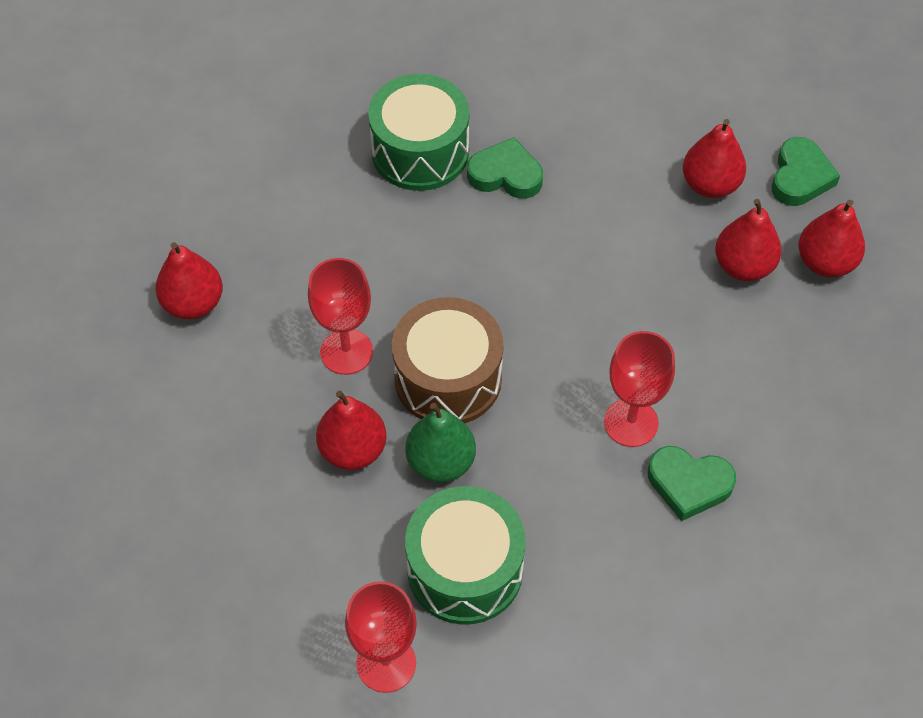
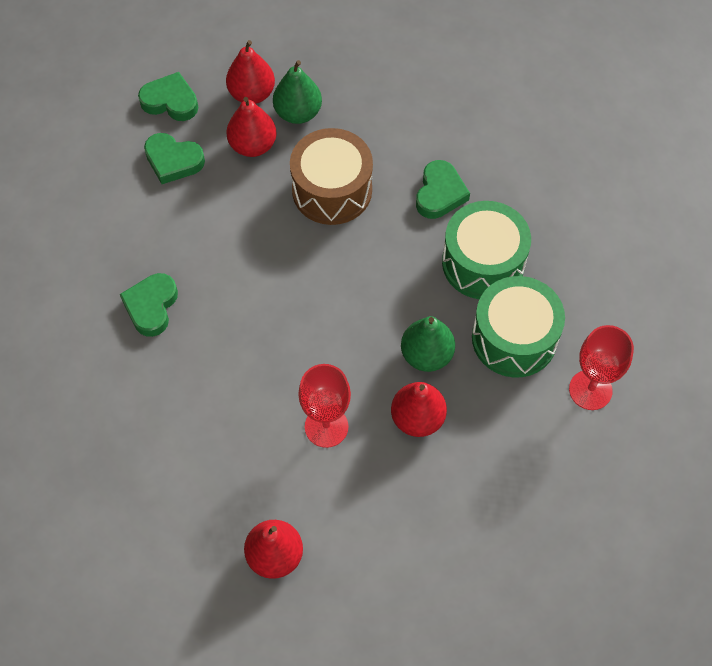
camera: 90 degrees left, 5 degrees up
green drum [368,74,469,191] -> green drum moved to [442,201,531,299]
brown drum [392,297,504,423] -> brown drum moved to [290,128,373,225]
red goblet [604,331,675,447] -> none
red pear [683,119,746,198] -> green heart [144,133,205,184]
none -> green pear [273,60,322,124]

